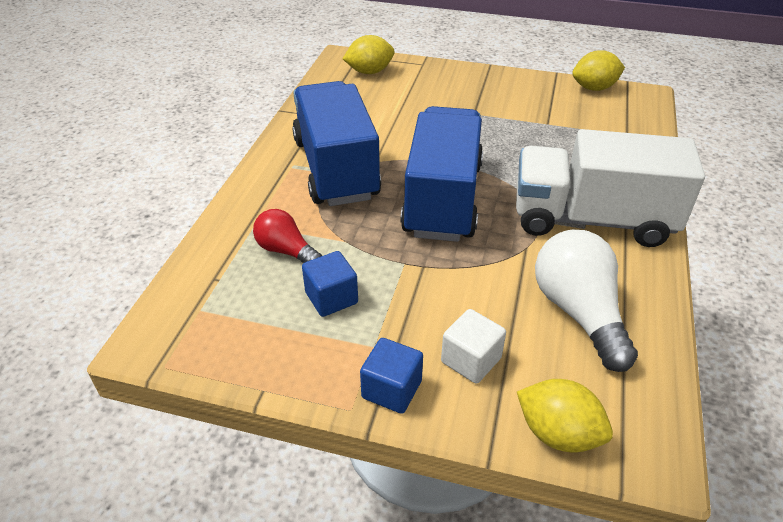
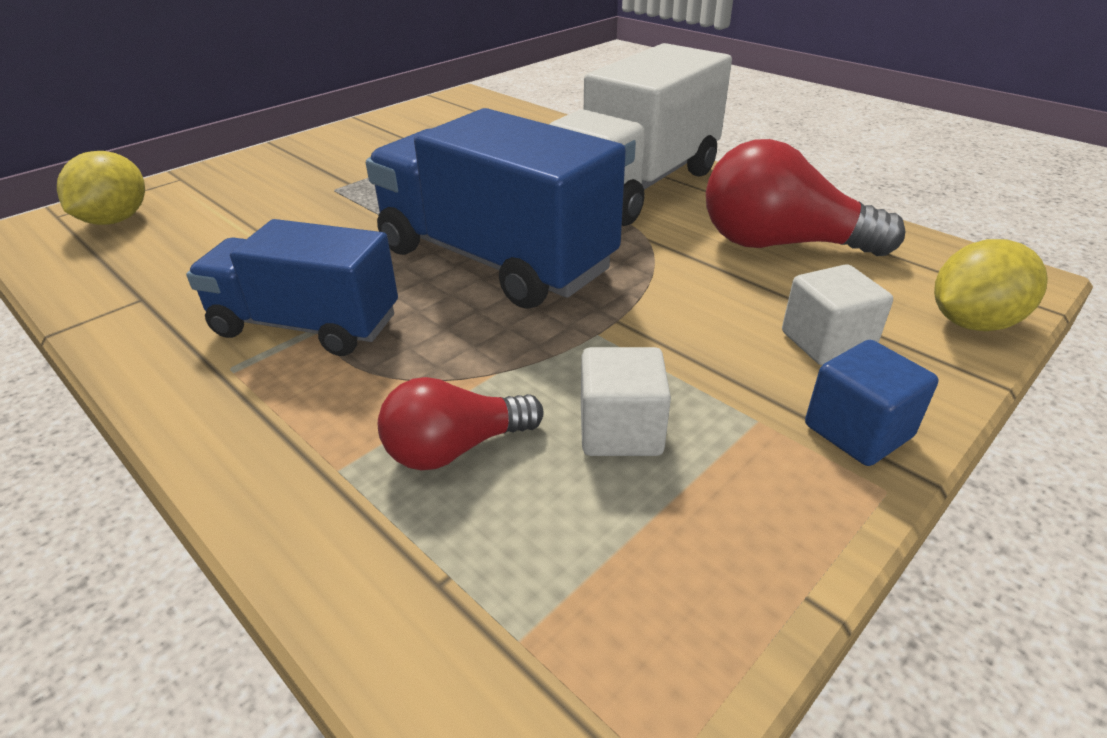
camera: 60 degrees left, 5 degrees down
blue truck [292,81,381,206] -> blue truck [186,219,398,356], size x0.65
blue cube [302,251,358,317] -> white cube [581,347,671,456]
white light bulb [535,230,638,372] -> red light bulb [706,139,905,256]
yellow lemon [572,50,625,91] -> none

